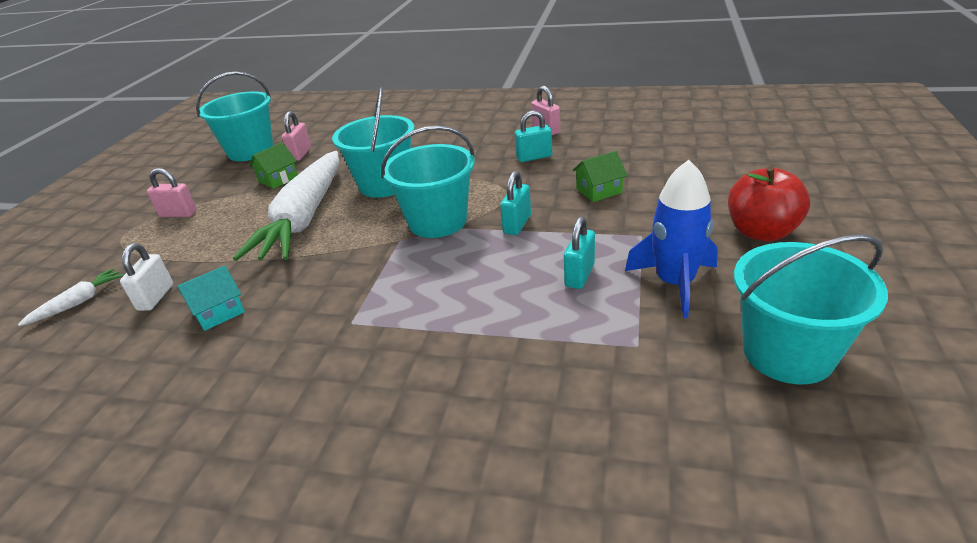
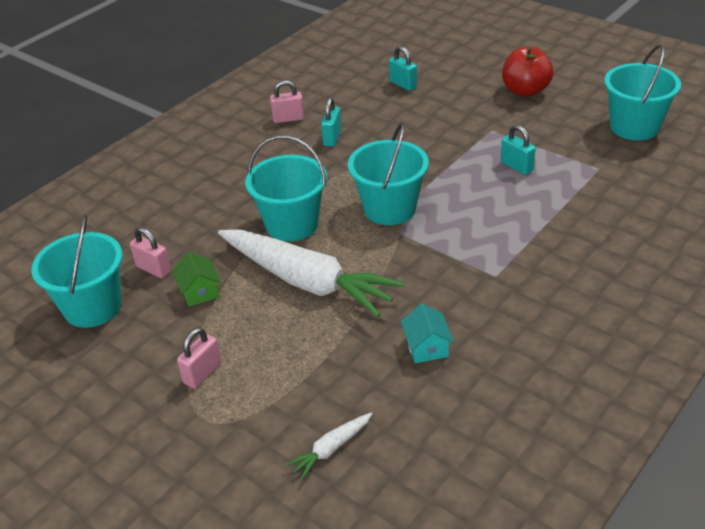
camera: 65 degrees left, 5 degrees up
white carrot [18,268,124,326] -> white carrot turned 105 degrees counterclockwise [286,413,372,480]
white padlock [120,243,173,311] -> none
turquoise padlock [500,171,531,235] -> turquoise padlock moved to [389,46,417,91]
green house [572,151,627,202] -> none
blue rocket [625,160,718,318] -> none

